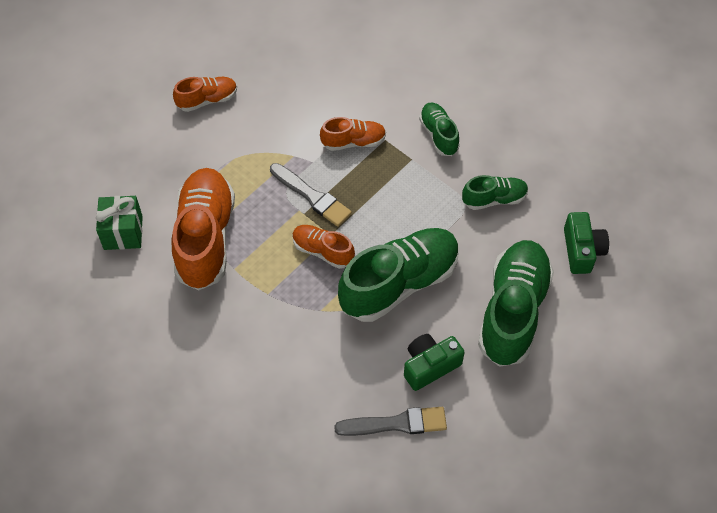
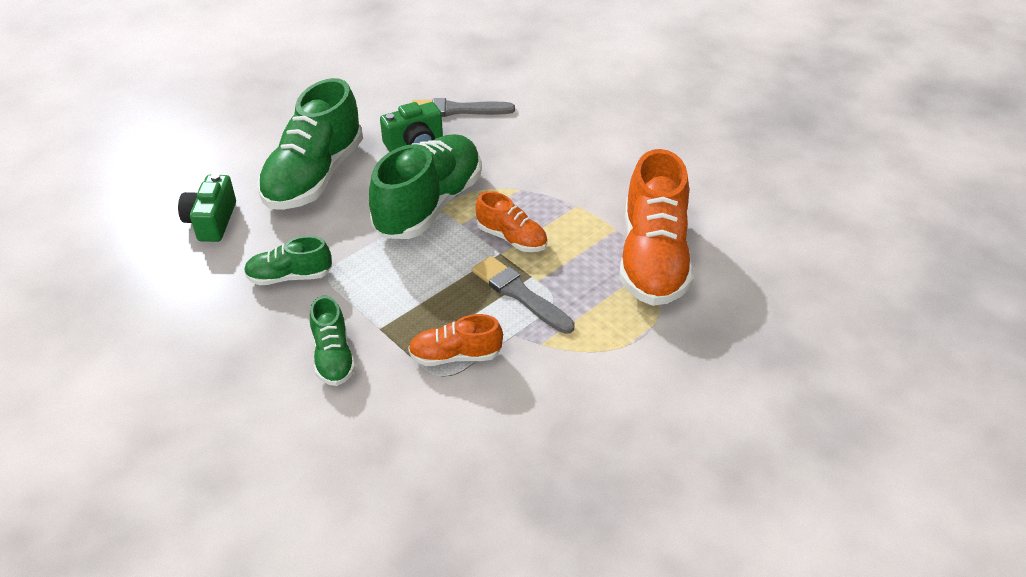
camera: 175 degrees left, 15 degrees down
green gift [96,196,143,250] -> none
orange shoe [173,77,237,112] -> none
green shoe [338,228,460,322] -> green shoe turned 150 degrees clockwise [369,134,481,239]

